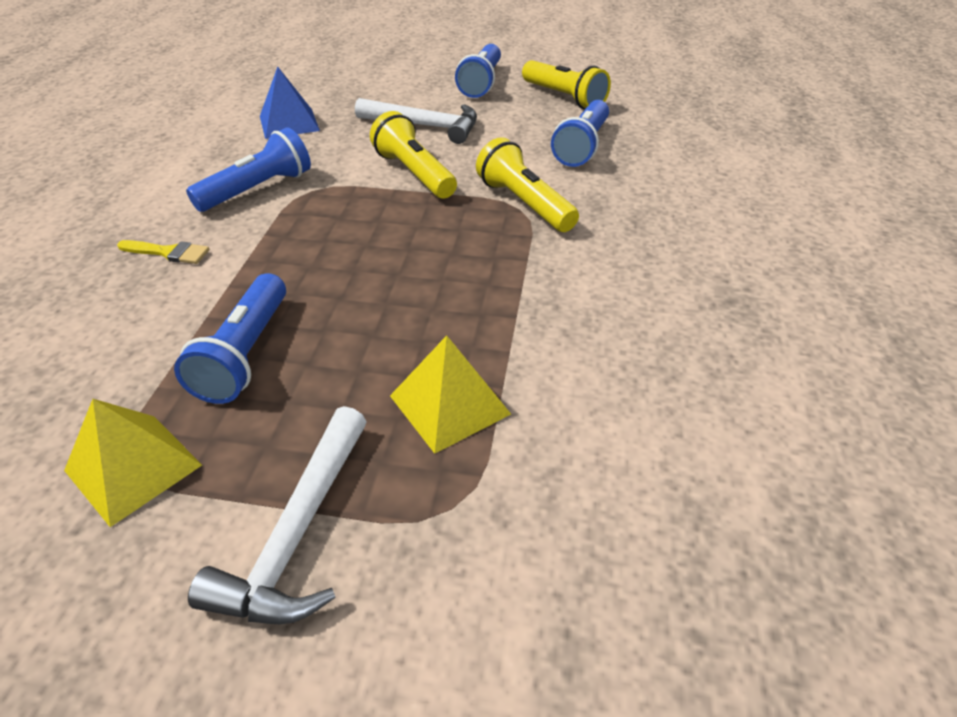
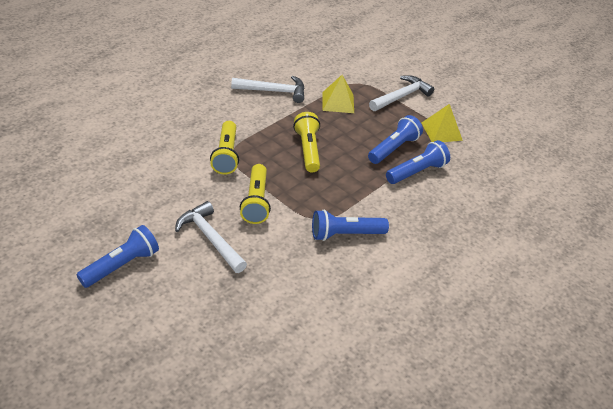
camera: 150 degrees left, 0 degrees up
yellow brush [117,240,209,264] -> none
blue pyramid [260,66,320,139] -> none
yellow flashlight [522,60,611,109] -> yellow flashlight moved to [293,112,320,173]
blue flashlight [551,100,609,167] -> blue flashlight moved to [386,140,450,184]
none -> white hammer [231,76,305,103]

